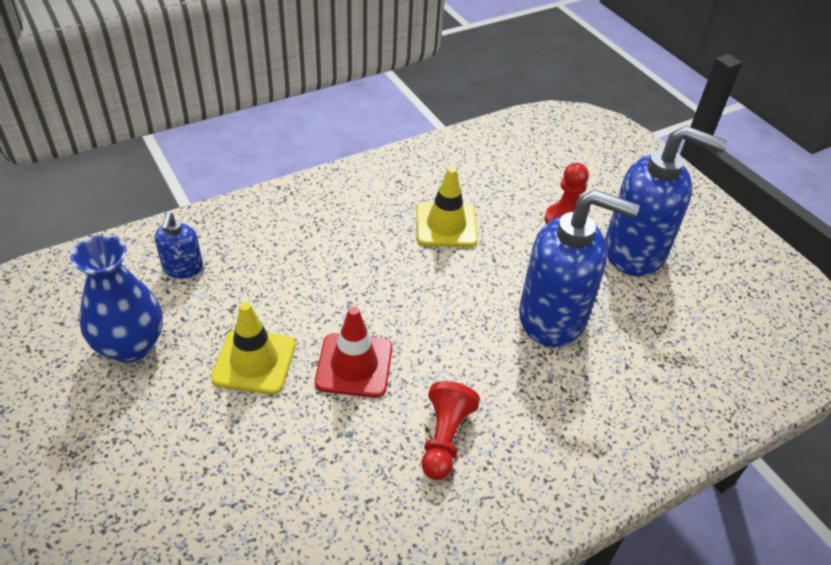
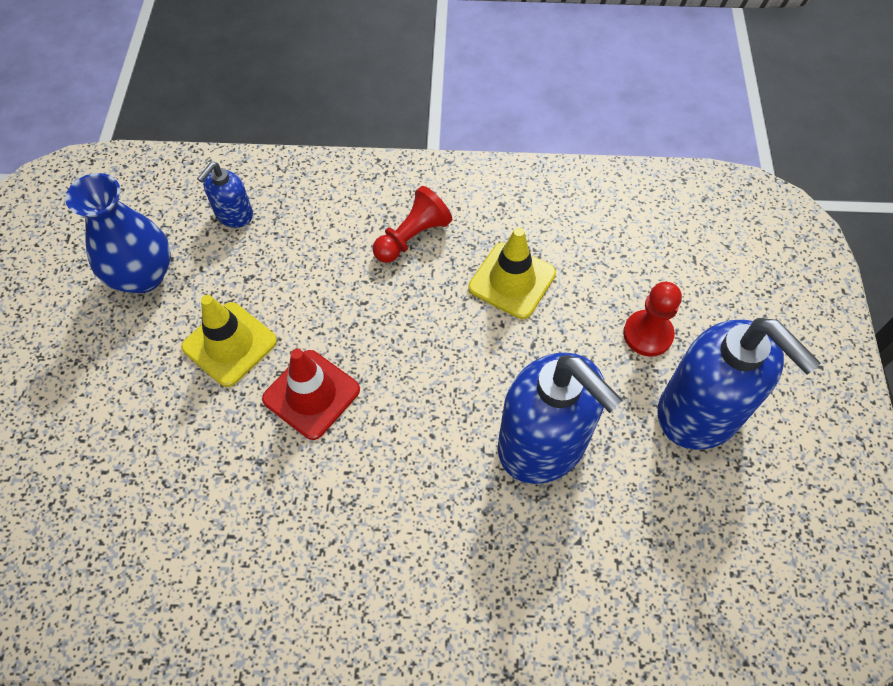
camera: 35 degrees right, 15 degrees up
red pawn [422,381,480,480] -> red pawn moved to [373,186,452,263]

